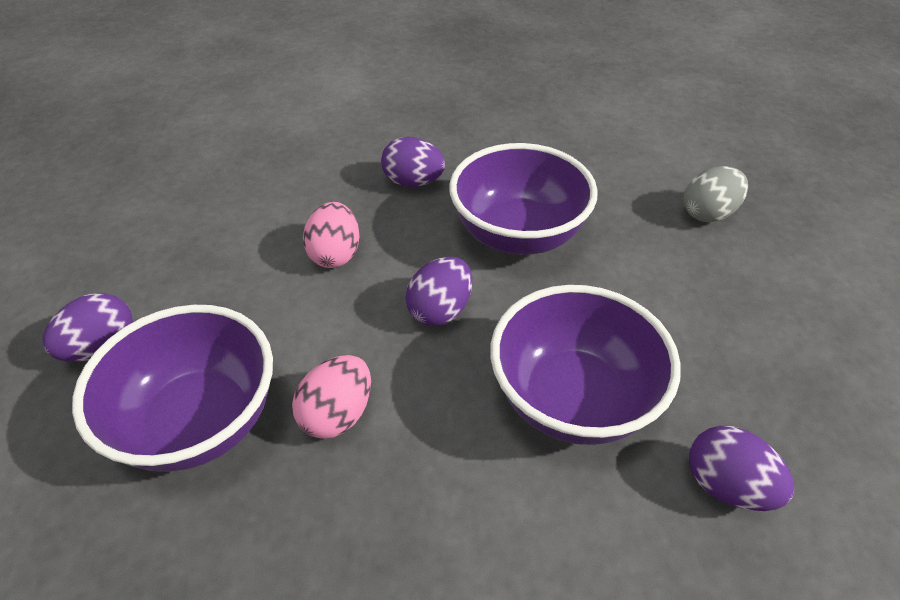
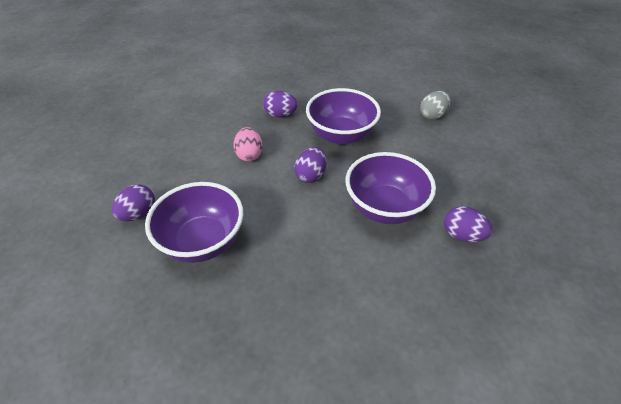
camera: 10 degrees left, 0 degrees up
pink egg [292,355,371,439] -> none

